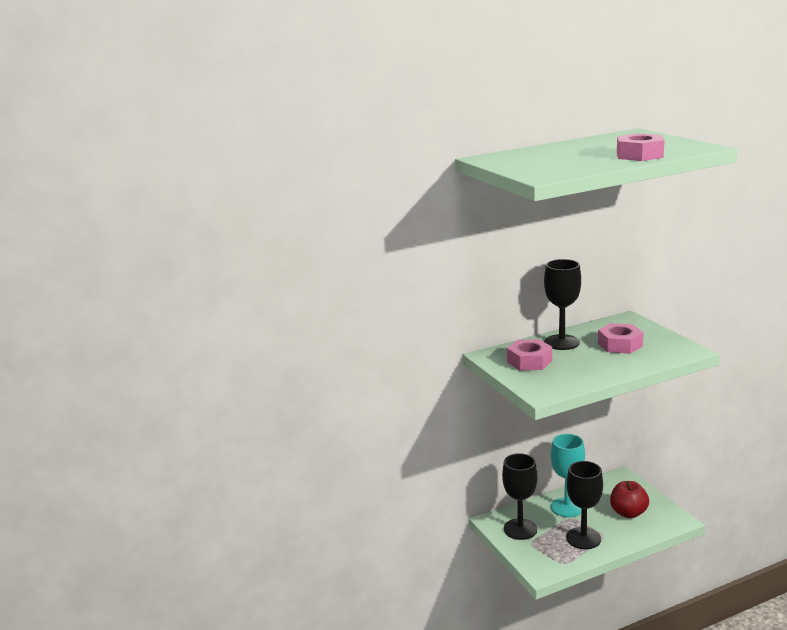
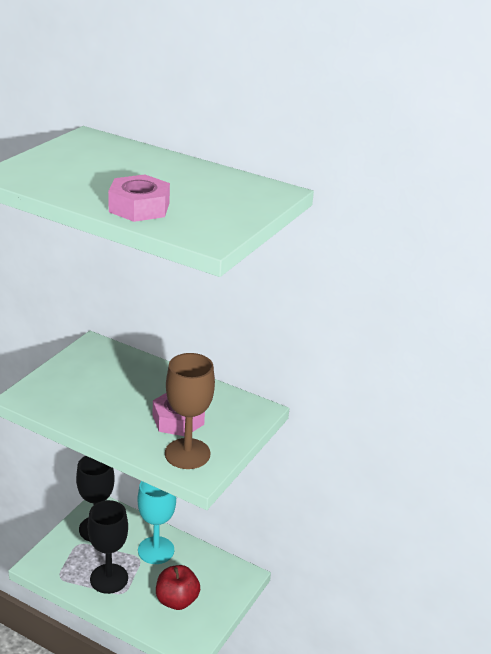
camera: 50 degrees right, 10 degrees up
pink nut [507,339,552,371] -> none
black goblet [544,259,581,350] -> none
none -> brown goblet [165,353,215,469]

